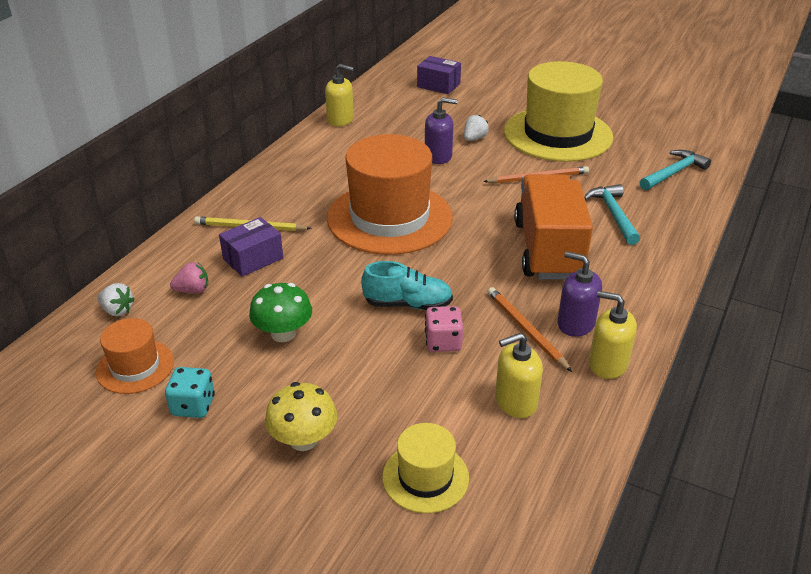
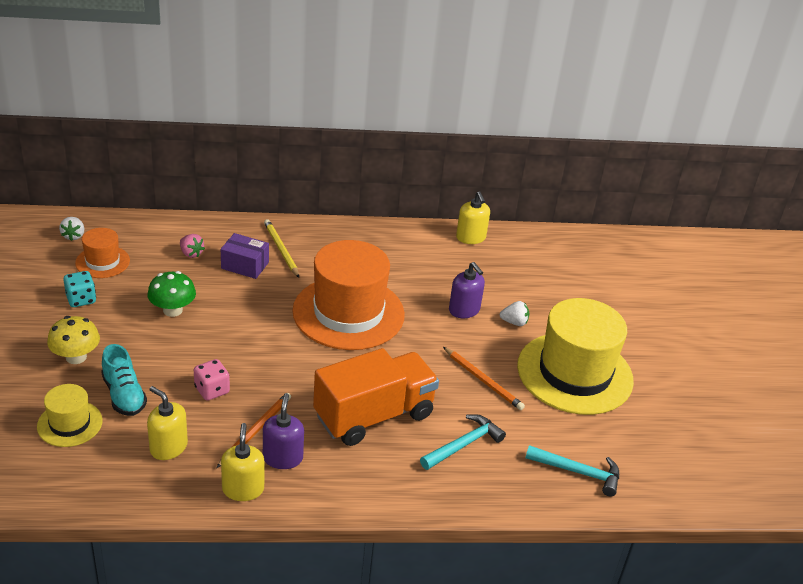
camera: 55 degrees right, 0 degrees up
white strawberry [97,283,135,316] -> white strawberry moved to [59,217,84,241]
turquoise shoe [361,261,453,310] -> turquoise shoe moved to [101,344,147,416]
purple box [417,56,461,94] -> none

